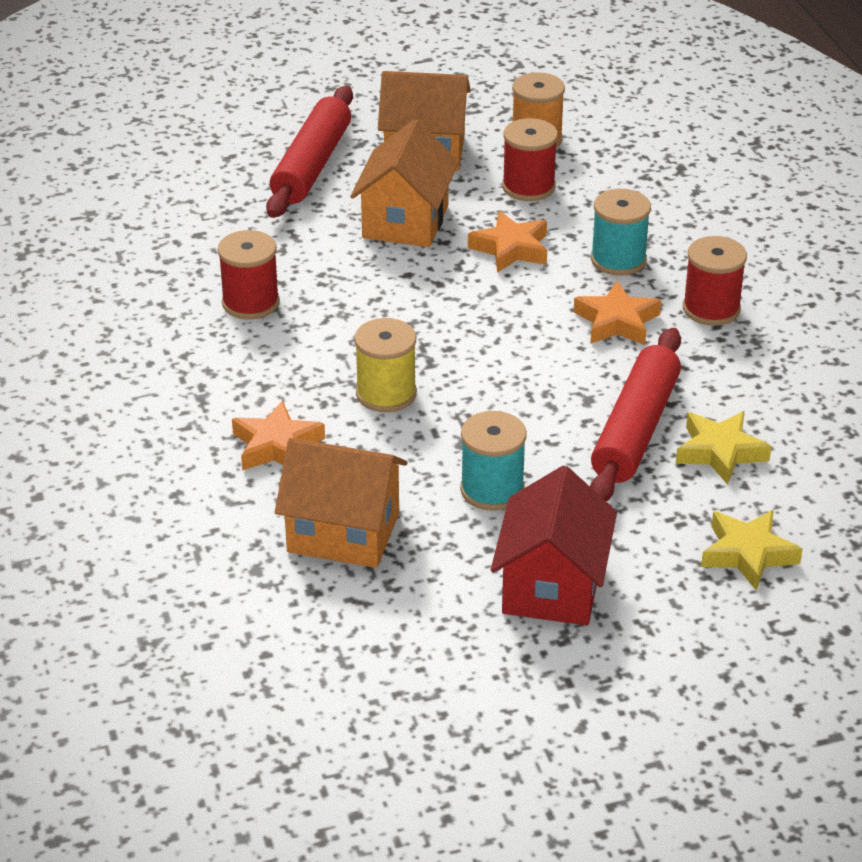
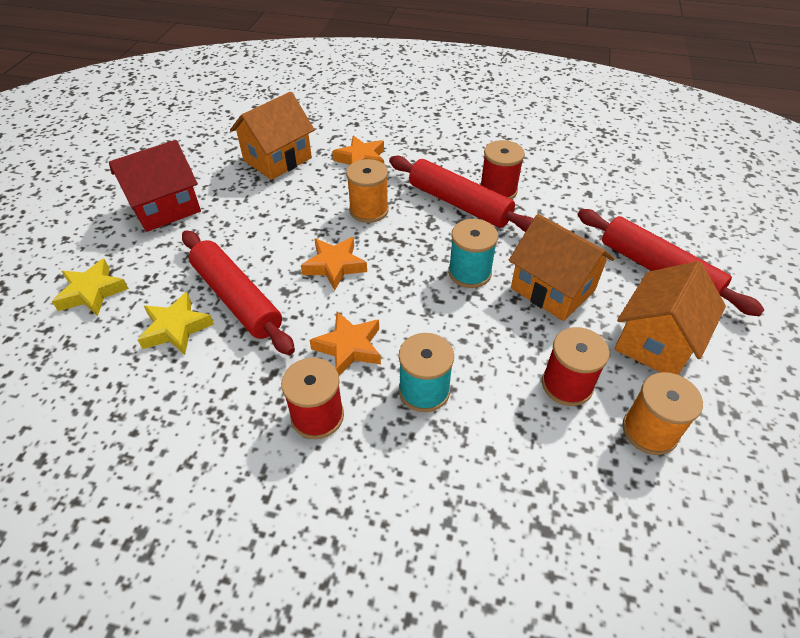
camera: 120 degrees right, 10 degrees up
yellow spool [354,318,417,412] -> orange spool [346,159,389,223]
turquoise spool [460,411,527,511] -> turquoise spool moved to [448,219,498,288]
orange star [468,211,547,273] -> orange star moved to [301,237,367,290]
red house [491,466,617,626] -> red house turned 75 degrees counterclockwise [109,140,201,232]
none -> red rolling pin [389,156,534,232]

